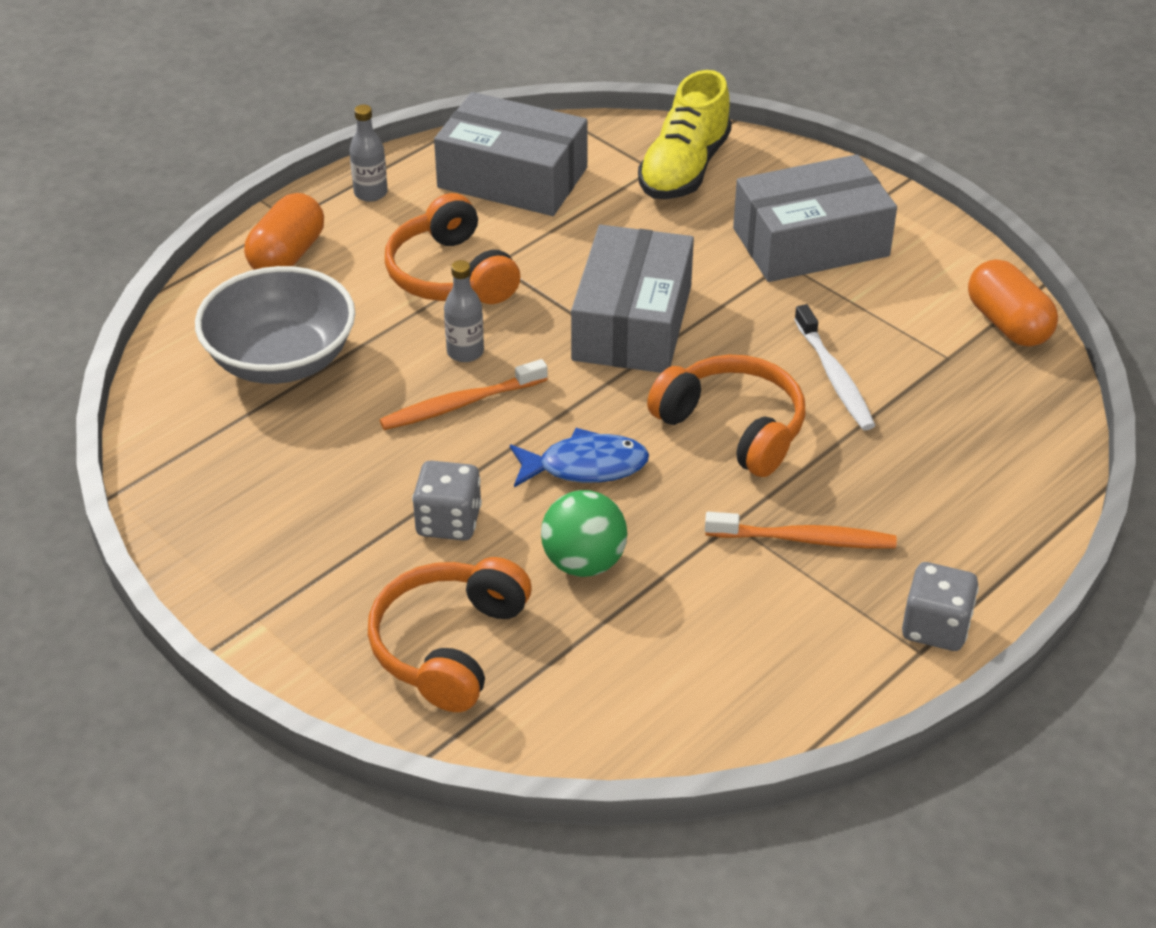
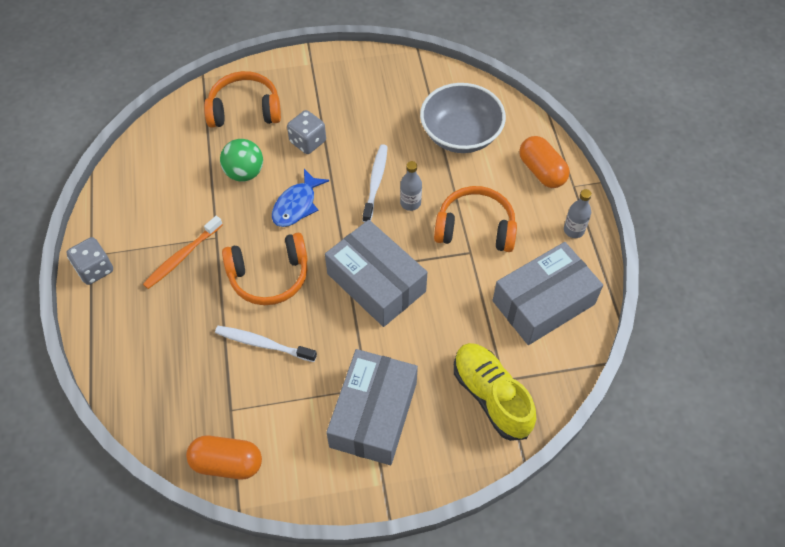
camera: 125 degrees right, 15 degrees up
orange headphones [368,557,532,712] -> orange headphones turned 60 degrees counterclockwise [204,71,281,128]
orange toothbrush [380,359,548,430] -> white toothbrush [363,144,388,222]

